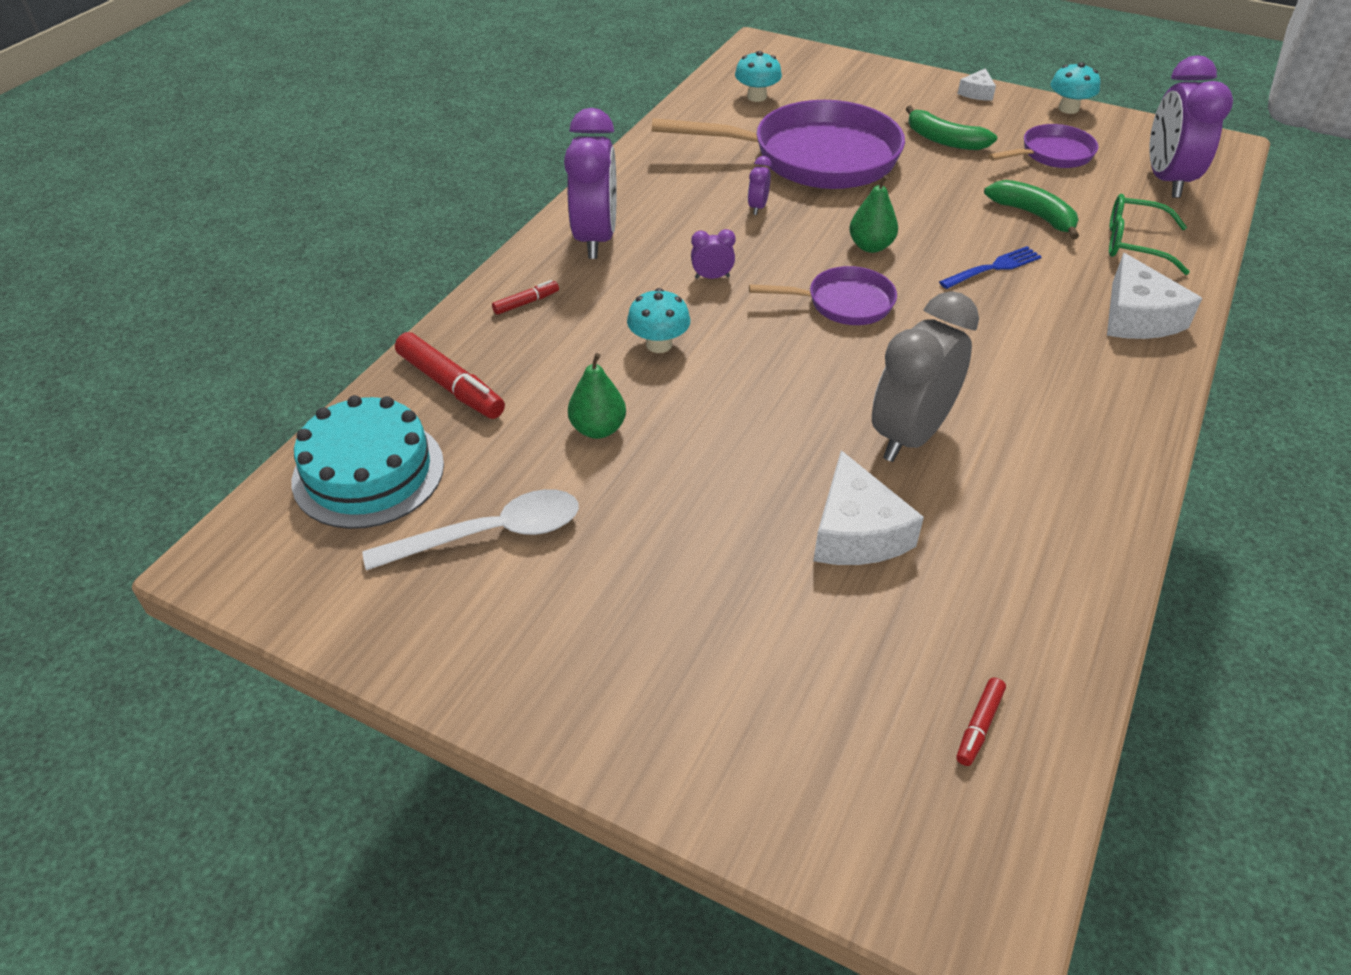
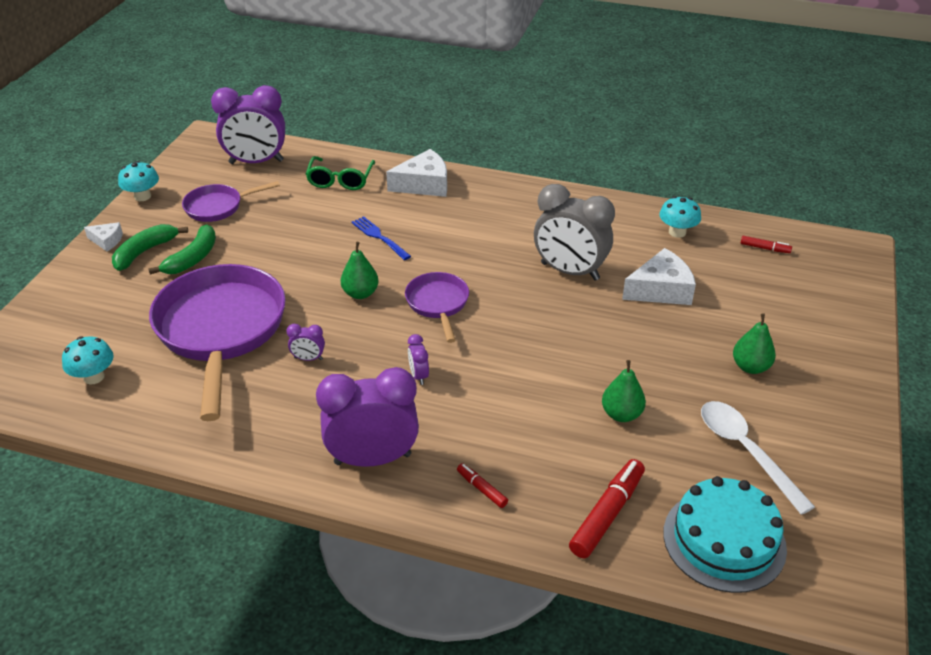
camera: 100 degrees left, 5 degrees down
turquoise mushroom [627,288,690,353] -> turquoise mushroom moved to [659,196,701,238]
green banana [984,180,1079,239] -> green banana moved to [112,224,188,271]
purple pan [988,124,1098,168] -> purple pan turned 75 degrees counterclockwise [182,181,280,222]
none -> green pear [733,313,776,374]

